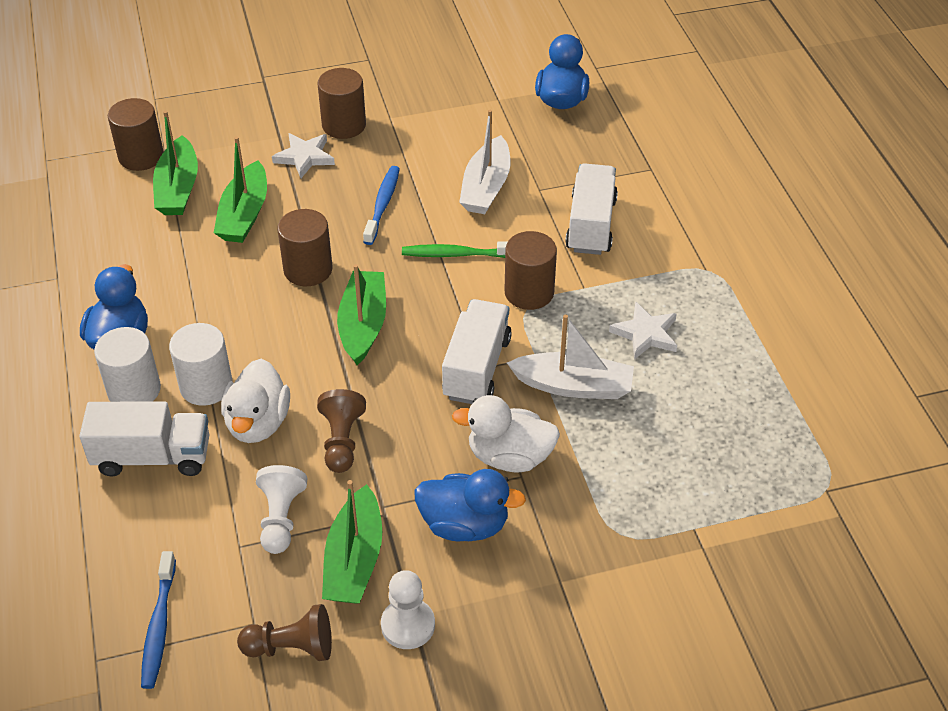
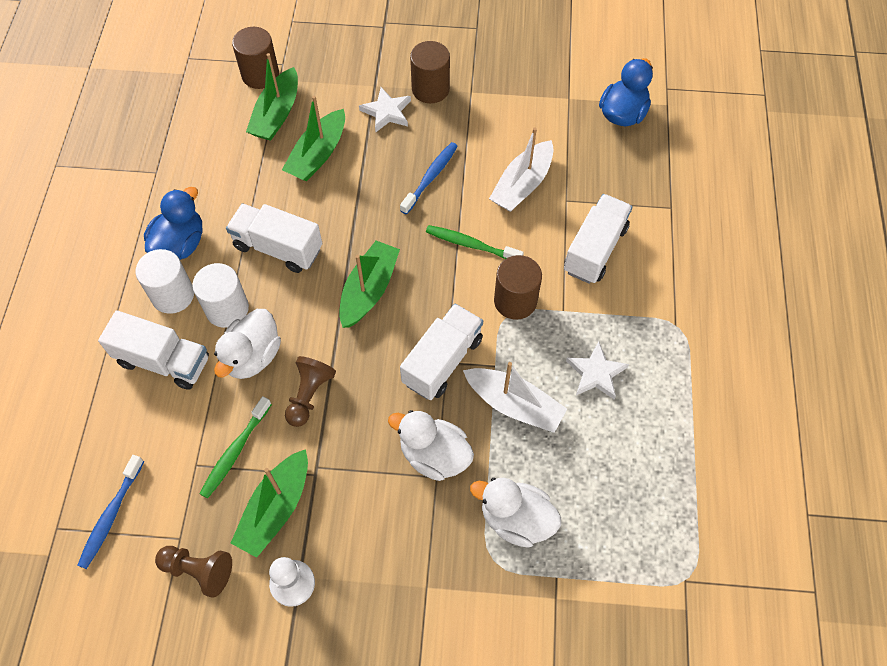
camera: 20 degrees right, 15 degrees up
white pawn [256,465,307,554] -> green toothbrush [200,396,272,499]
brown cylinder [277,209,333,286] -> none
blue duck [414,469,526,541] -> none
none -> white truck [226,204,322,273]
none -> white duck [470,478,561,547]

